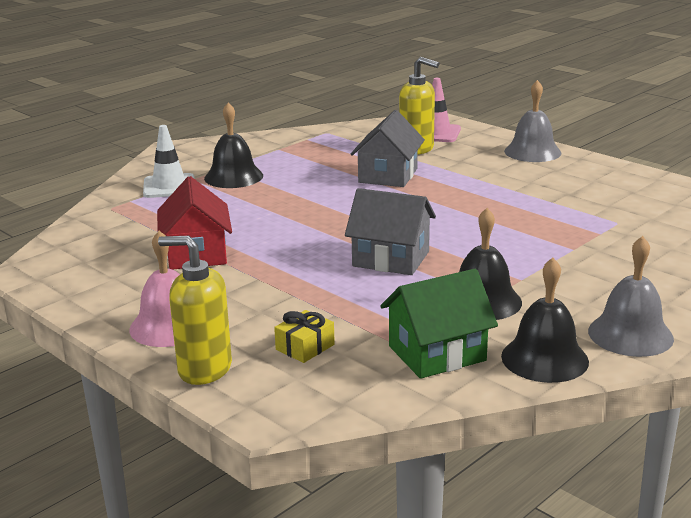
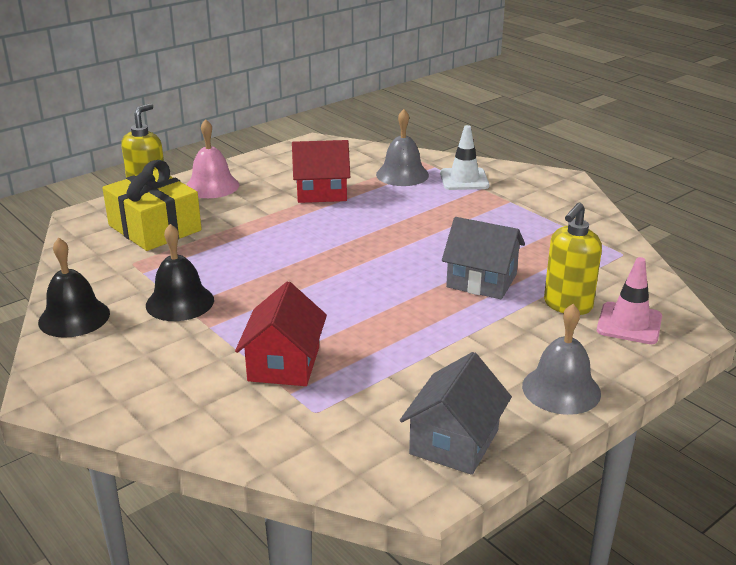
camera: 95 degrees right, 5 degrees up
black bell [204,103,263,188] -> none
yellow gift [274,310,335,363] -> yellow gift [103,160,202,251], size x2.29
grey house [345,188,436,275] -> grey house moved to [400,352,512,475]
green house [380,269,498,379] -> none
grey bell [588,236,674,357] -> grey bell moved to [376,109,429,186]
none -> red house [235,281,327,386]

